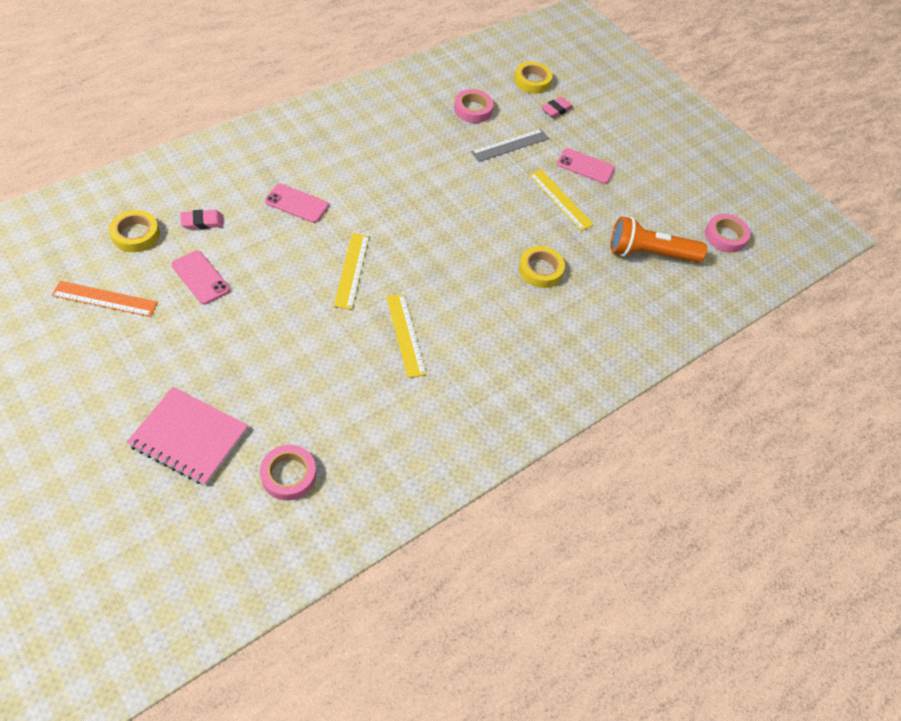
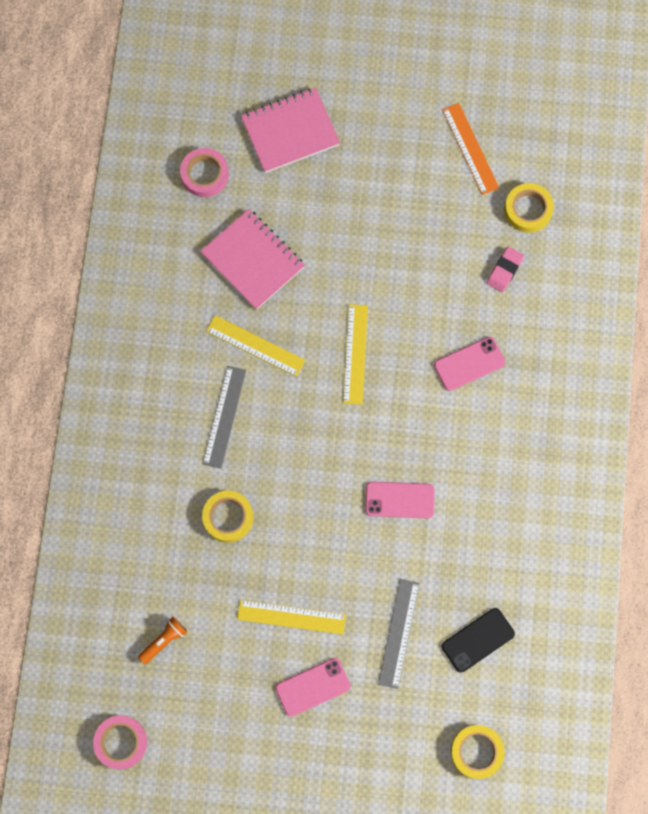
camera: 140 degrees right, 20 degrees up
orange ruler [52,281,158,317] -> orange ruler turned 75 degrees counterclockwise [442,103,499,195]
pink phone [171,250,230,304] -> pink phone moved to [365,481,434,518]
yellow ruler [334,233,369,309] -> yellow ruler turned 45 degrees clockwise [343,304,368,405]
pink tape [454,89,494,123] -> black phone [442,608,515,673]
pink eraser [541,97,573,118] -> none
orange flashlight [610,216,707,263] -> orange flashlight [138,617,187,664], size x0.49
none -> pink notebook [200,209,305,310]
none -> grey ruler [203,366,246,469]

